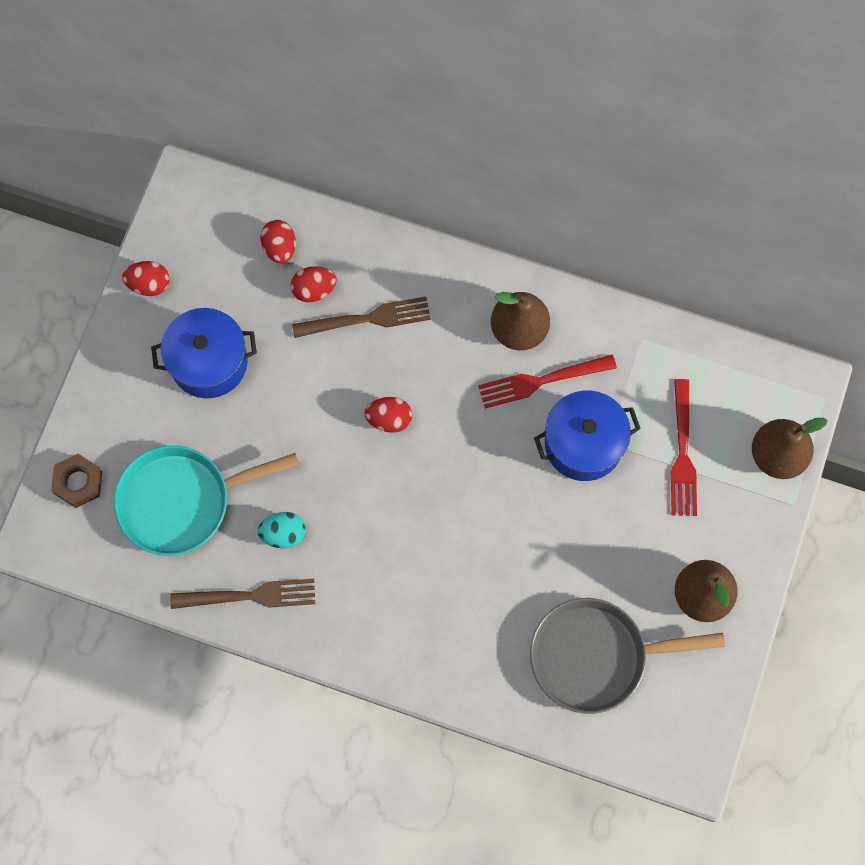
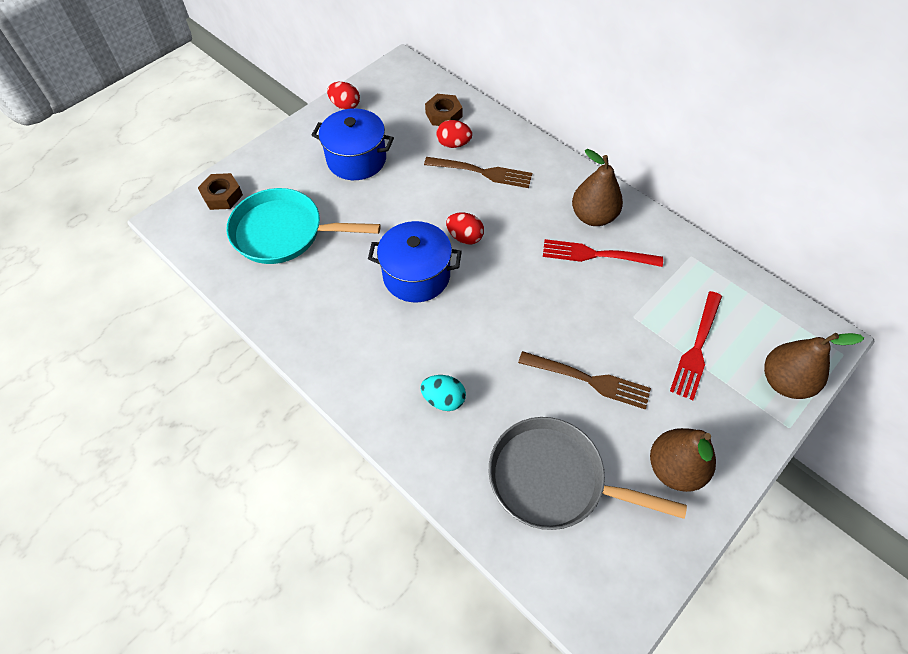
camera: 25 degrees right, 15 degrees down
brown fork [170,579,315,609] -> brown fork moved to [518,351,651,410]
turquoise egg [257,512,306,548] -> turquoise egg moved to [420,375,466,411]
red egg [260,220,296,264] -> brown nut [425,94,463,126]
blue pot [534,390,641,481] -> blue pot moved to [368,221,462,302]

